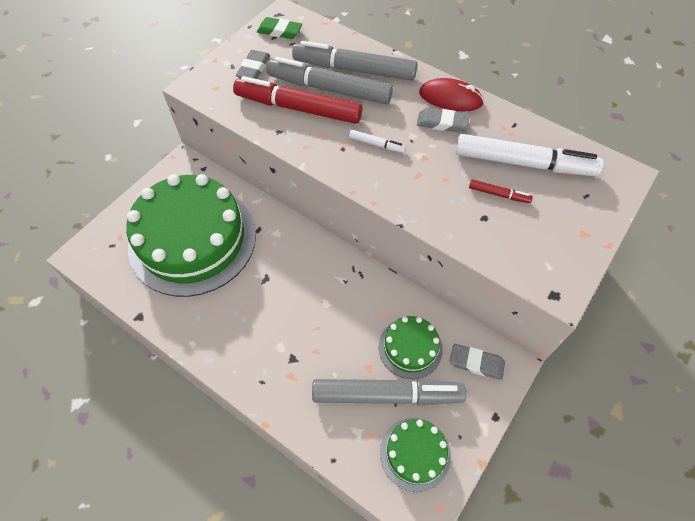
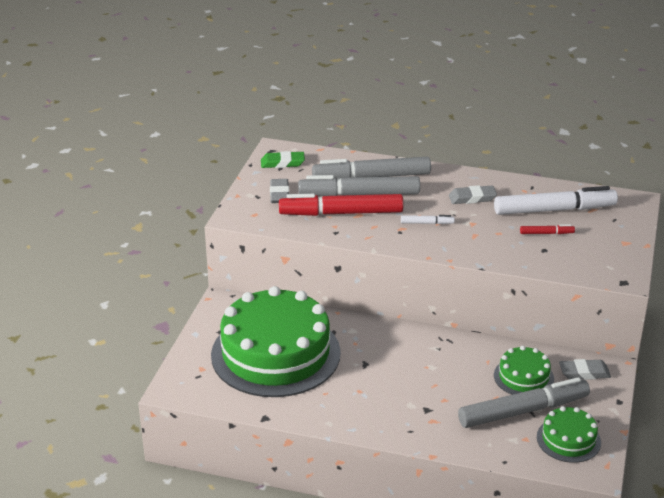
camera: 20 degrees left, 25 degrees down
red mouse [419,78,484,111] -> none

